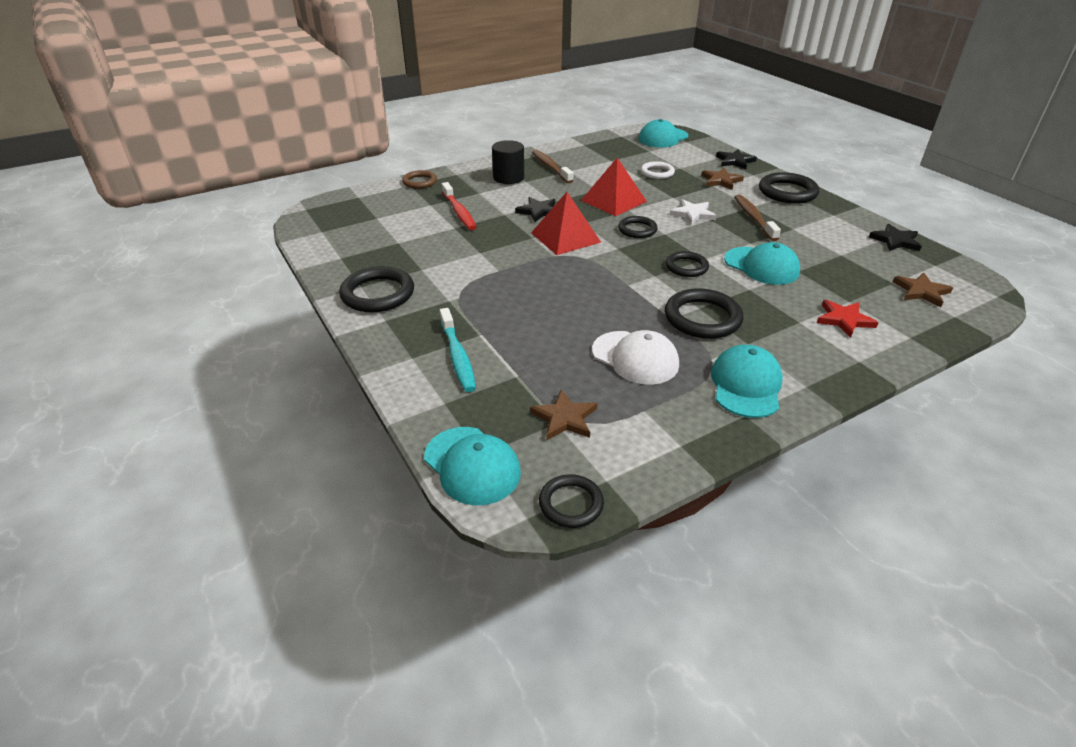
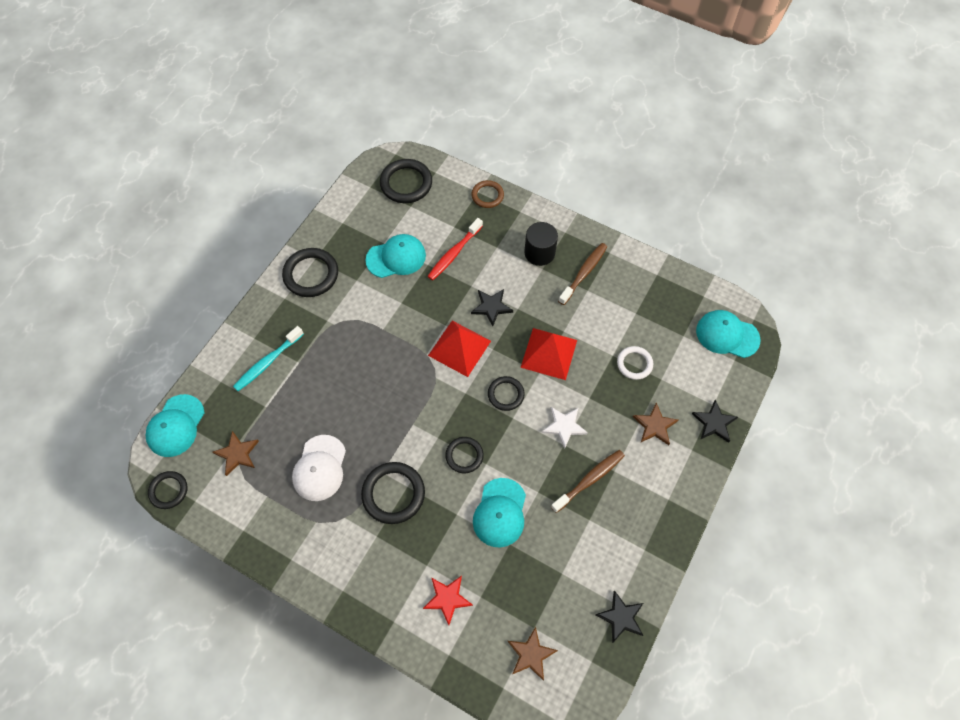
camera: 60 degrees right, 25 degrees up
turquoise cap [711,345,783,418] -> turquoise cap moved to [366,234,426,278]
black ring [759,172,819,204] -> black ring moved to [380,159,432,203]

